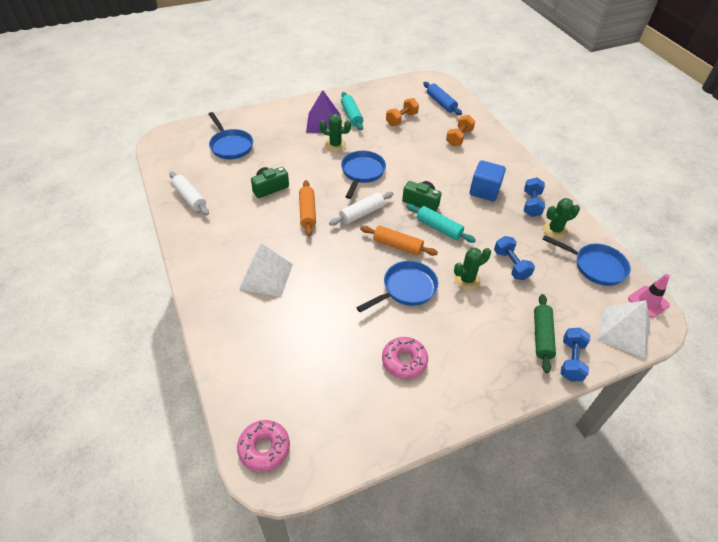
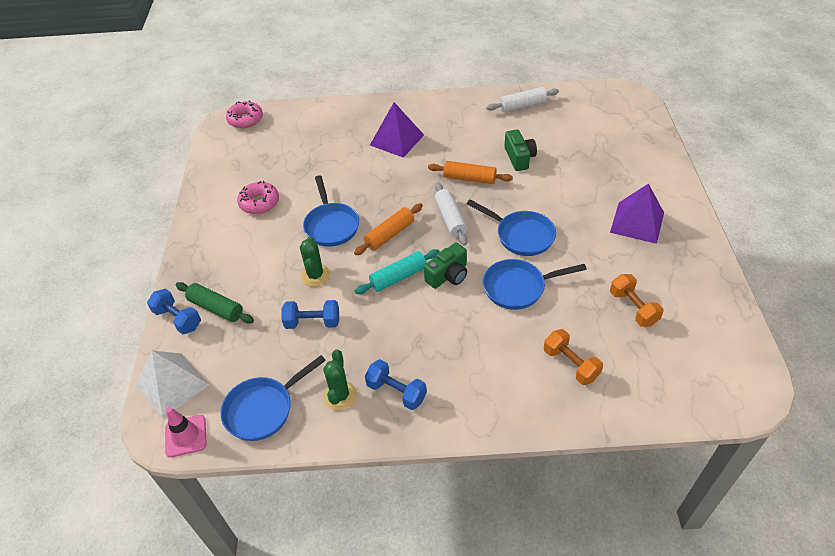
camera: 115 degrees right, 0 degrees up
blue pan [209,112,253,159] -> blue pan moved to [483,259,587,310]
white pyramid [239,243,293,297] -> purple pyramid [370,102,424,158]
green cactus [320,114,351,152] -> none
turquoise rolling pin [341,92,363,130] -> none
blue rolling pin [423,82,462,115] -> none
blue cube [470,160,506,201] -> none

